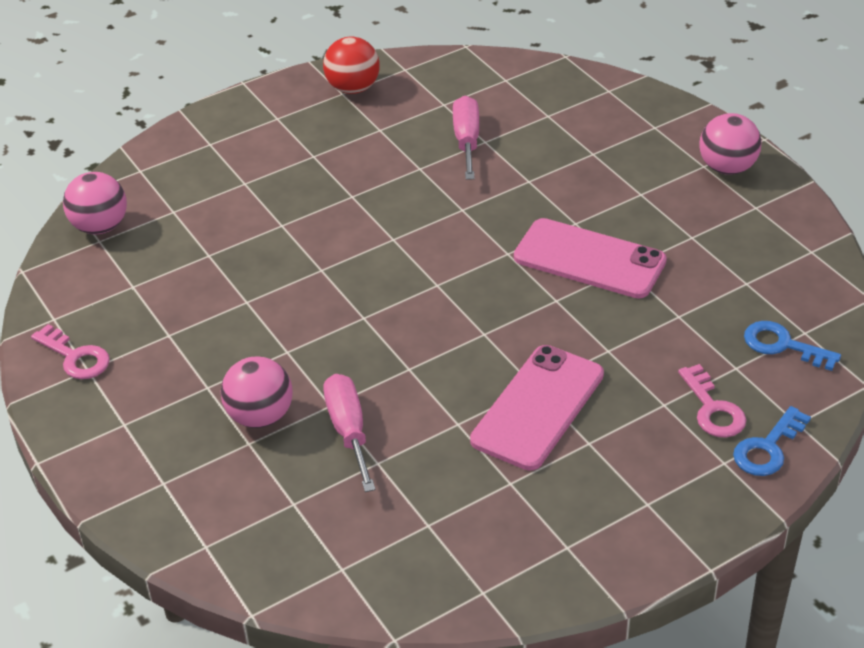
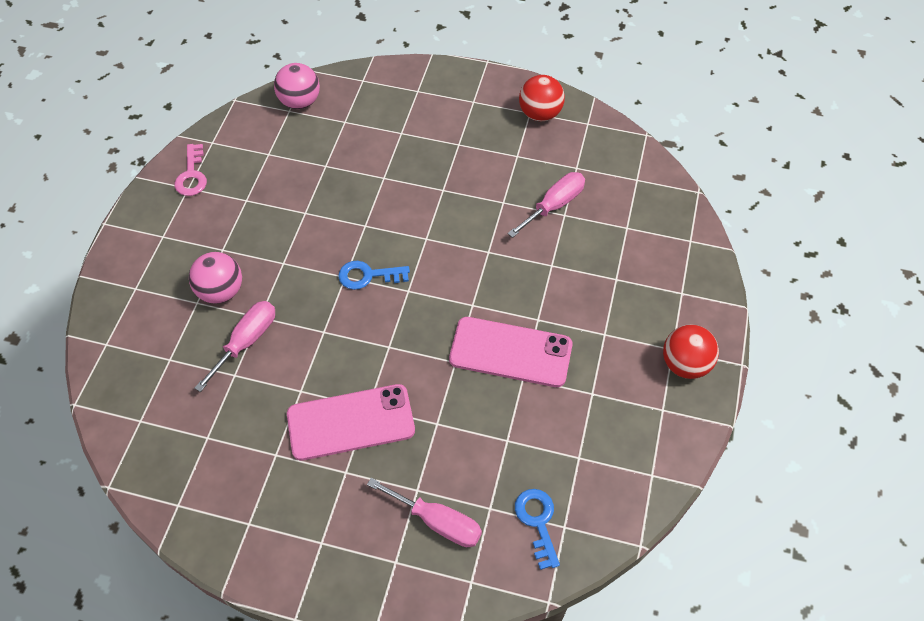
camera: 45 degrees right, 15 degrees up
pink phone [514,218,667,299] -> pink phone turned 60 degrees counterclockwise [449,317,572,387]
pink key [678,364,746,438] -> pink screwdriver [367,478,482,547]
pink ball [699,113,762,175] -> red ball [663,325,719,379]
blue key [733,406,811,476] -> blue key moved to [338,261,410,290]

